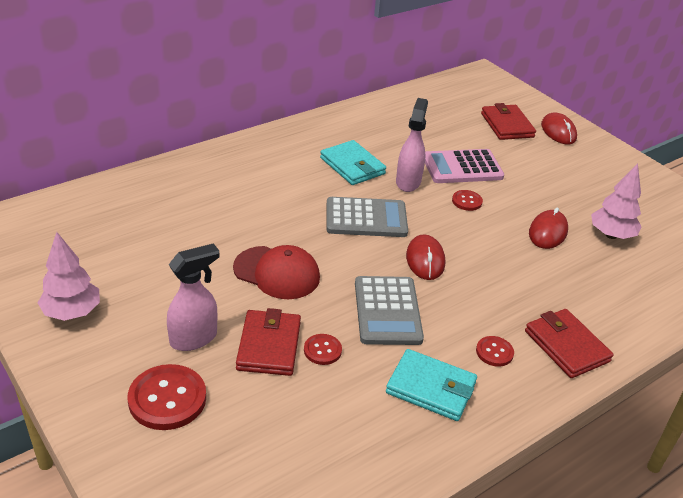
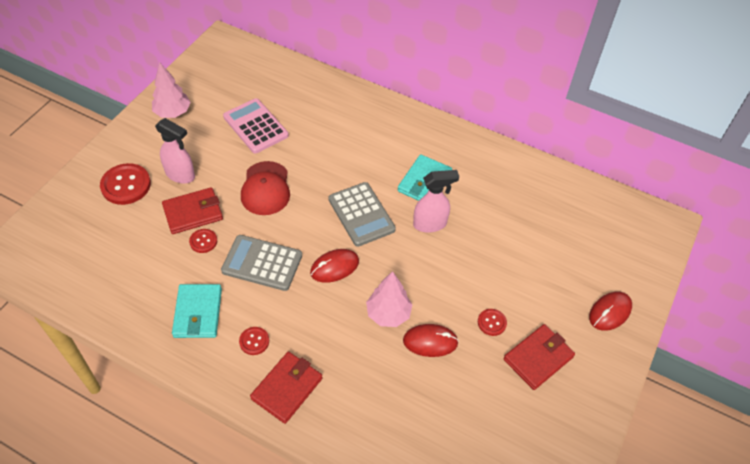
camera: 65 degrees right, 15 degrees up
grey calculator [355,276,424,345] -> grey calculator turned 45 degrees clockwise [221,235,302,291]
pink calculator [425,149,504,183] -> pink calculator moved to [223,98,289,154]
red button [452,190,483,211] -> red button moved to [478,309,507,336]
red wallet [481,103,536,140] -> red wallet moved to [504,324,575,390]
pink tree [591,163,642,239] -> pink tree moved to [366,271,412,327]

